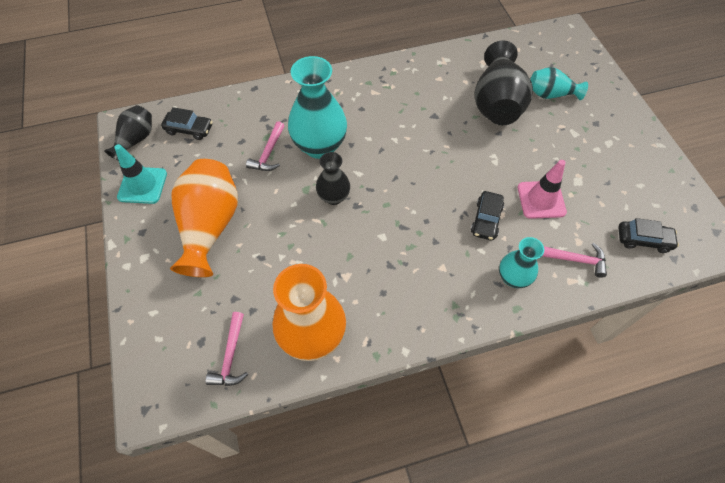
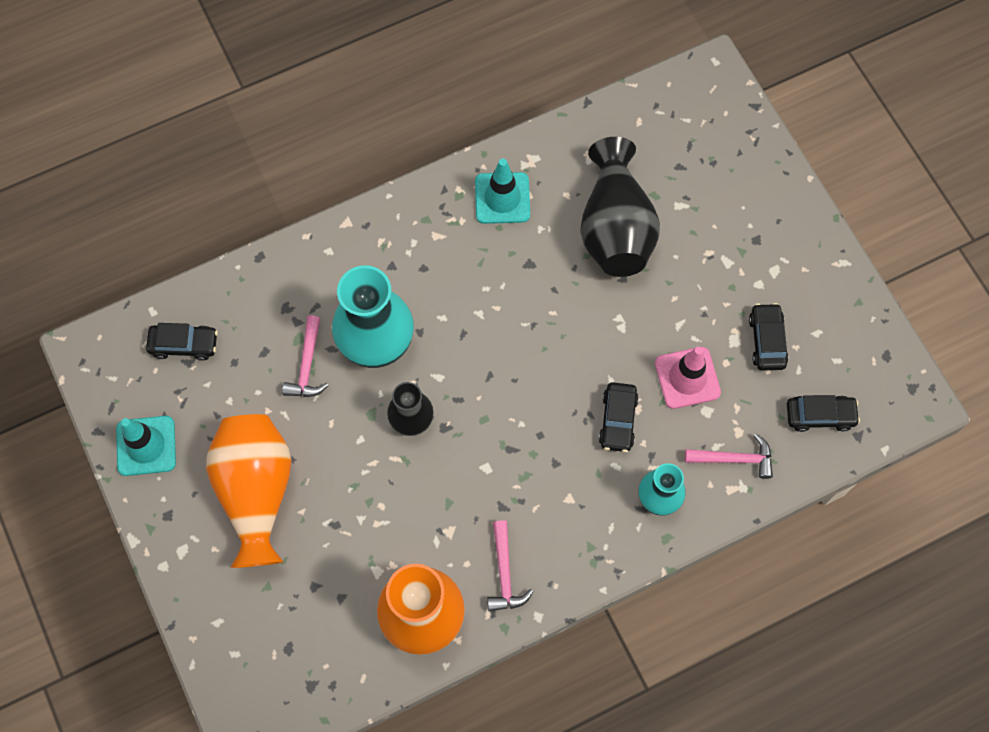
camera: 10 degrees left, 10 degrees up
black vase [104,105,152,161] -> none
pink hammer [206,312,248,386] -> pink hammer moved to [487,520,534,612]
turquoise vase [530,67,588,100] -> none
none -> turquoise traffic cone [475,159,530,224]
none -> black car [749,303,788,371]

